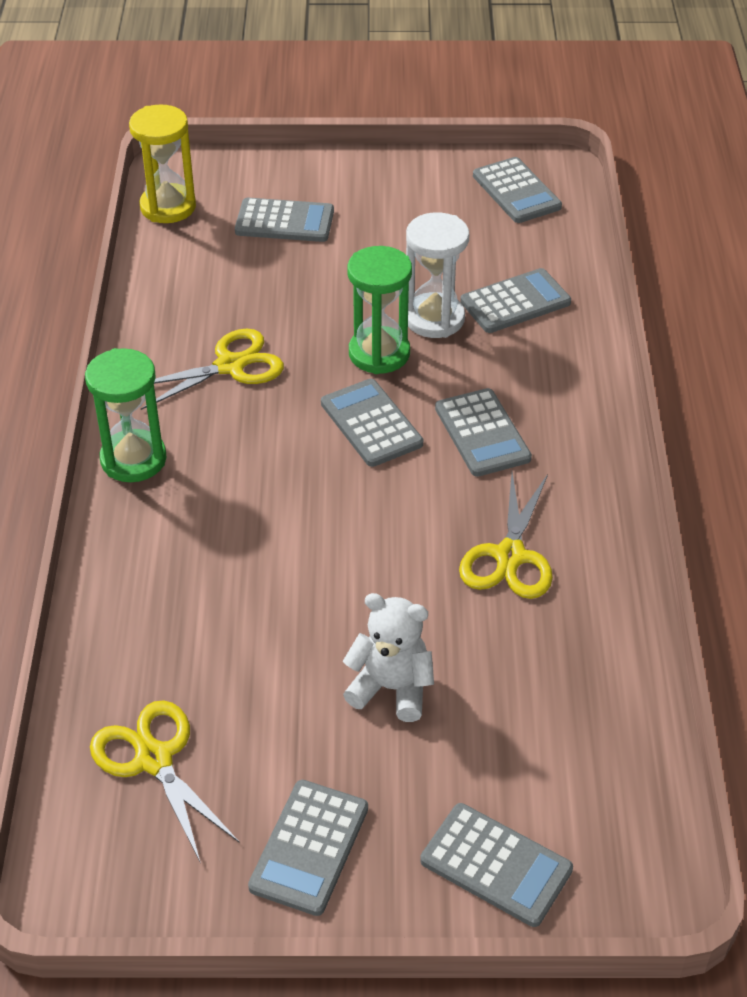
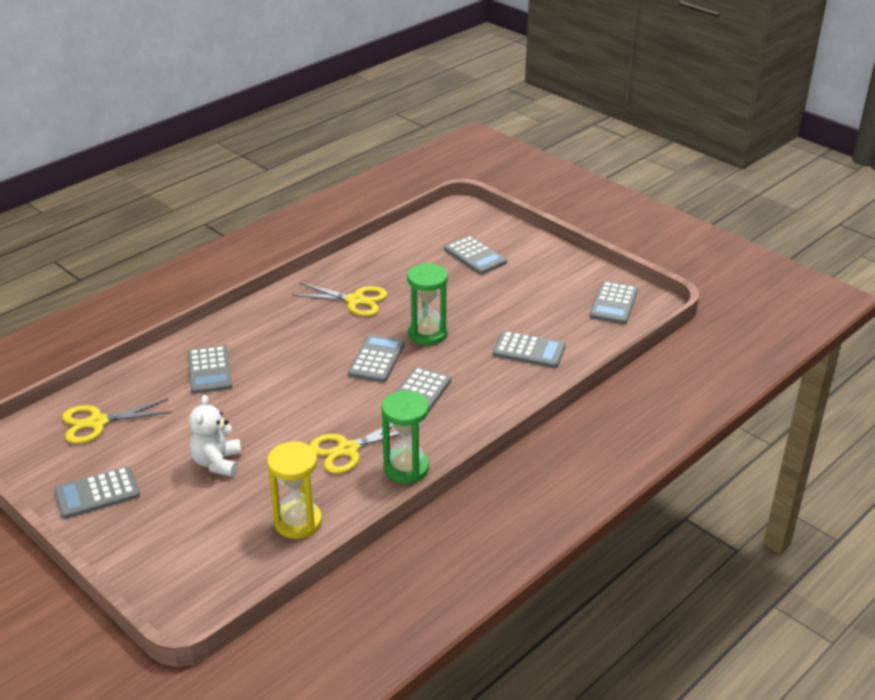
camera: 45 degrees right, 10 degrees down
green hourglass [85,348,167,482] -> green hourglass moved to [381,390,429,483]
yellow scissors [90,700,239,861] -> yellow scissors turned 120 degrees counterclockwise [62,399,172,444]
yellow hourglass [129,104,196,223] -> yellow hourglass moved to [267,441,322,539]
white teddy bear [343,593,434,722] -> white teddy bear turned 150 degrees counterclockwise [189,395,241,477]
white hourglass [406,212,469,338] -> none
grey calculator [420,803,573,927] -> grey calculator moved to [187,345,232,394]

